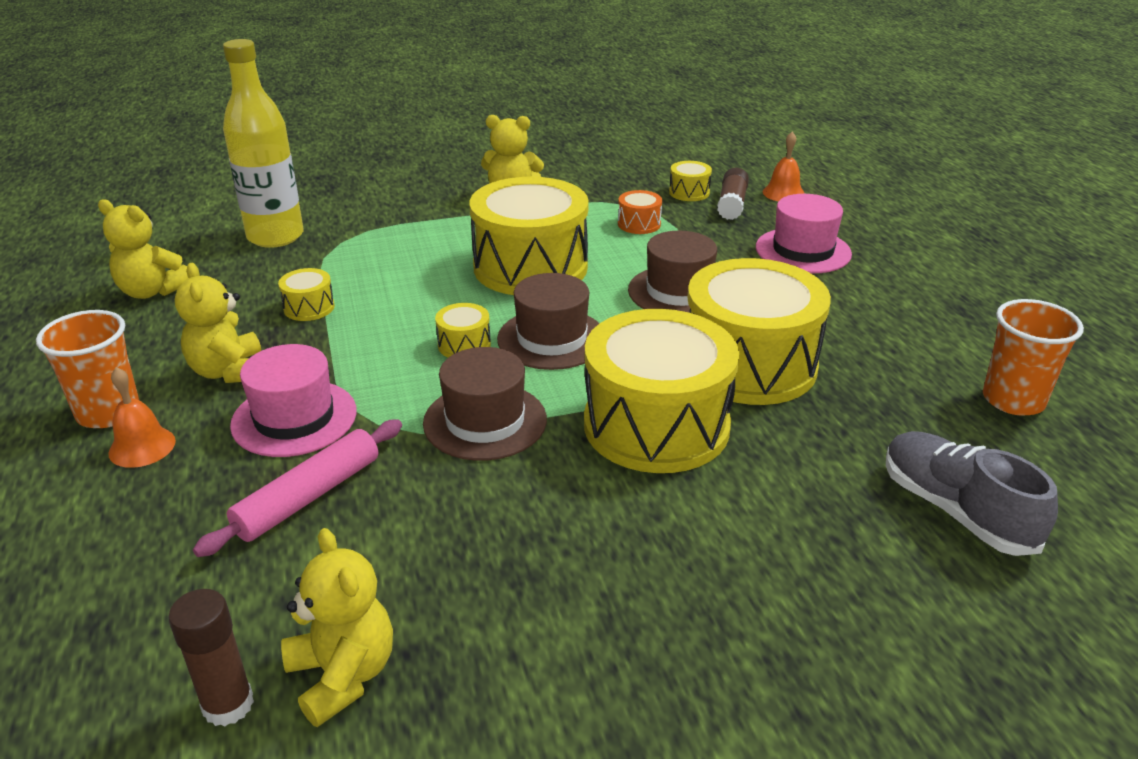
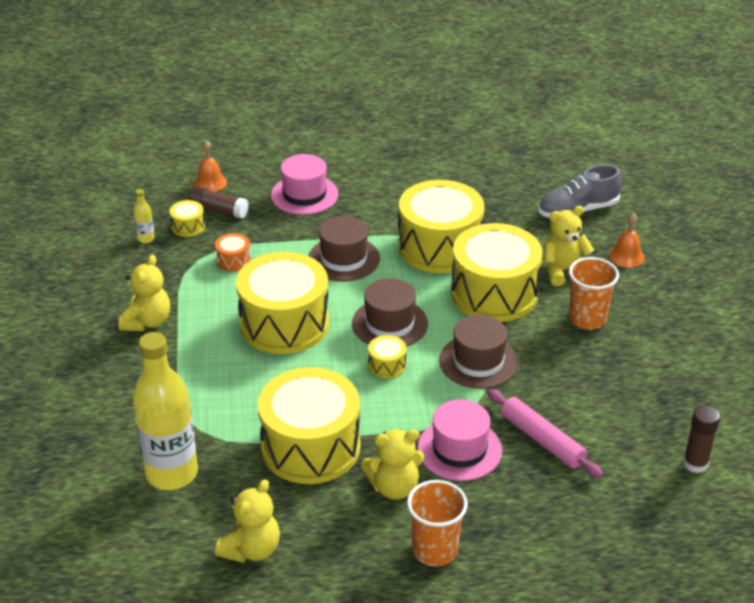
camera: 80 degrees left, 5 degrees up
orange bell [108,367,176,468] -> orange bell moved to [609,213,645,268]
yellow drum [278,268,335,321] -> yellow drum [258,367,360,484], size x2.45
yellow teddy bear [281,528,393,727] -> yellow teddy bear moved to [544,206,594,286]
orange cup [983,299,1084,415] -> orange cup moved to [569,257,619,330]
none -> yellow bottle [134,189,155,243]

